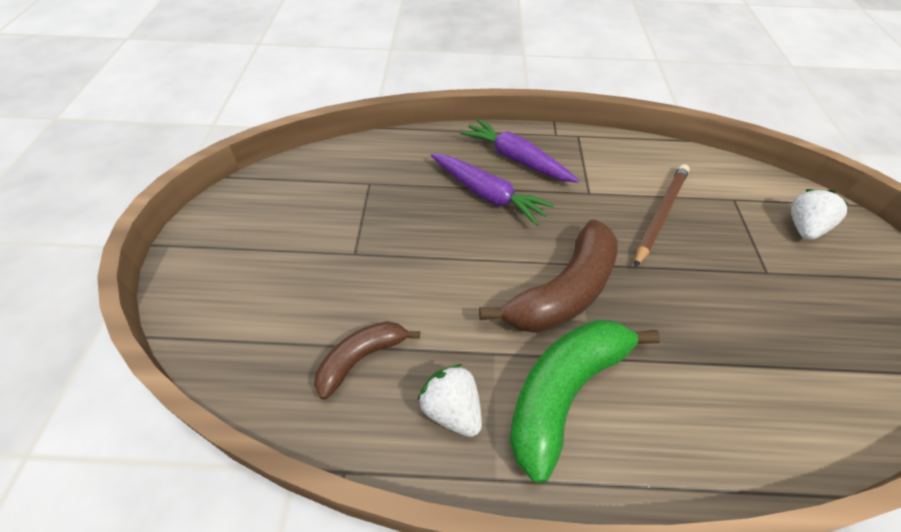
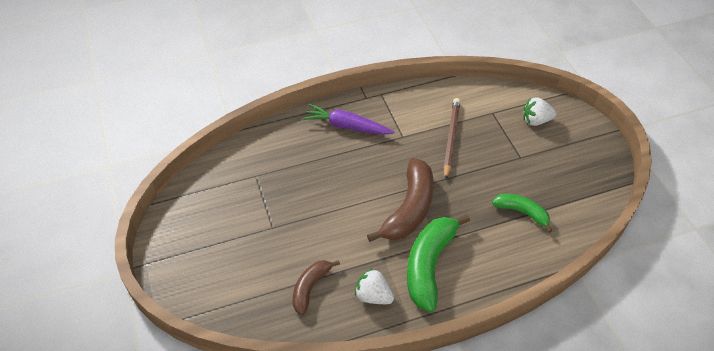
camera: 20 degrees left, 0 degrees up
purple carrot [431,154,554,226] -> none
white strawberry [791,189,848,240] -> white strawberry turned 105 degrees counterclockwise [523,97,557,126]
none -> green banana [492,194,552,233]

